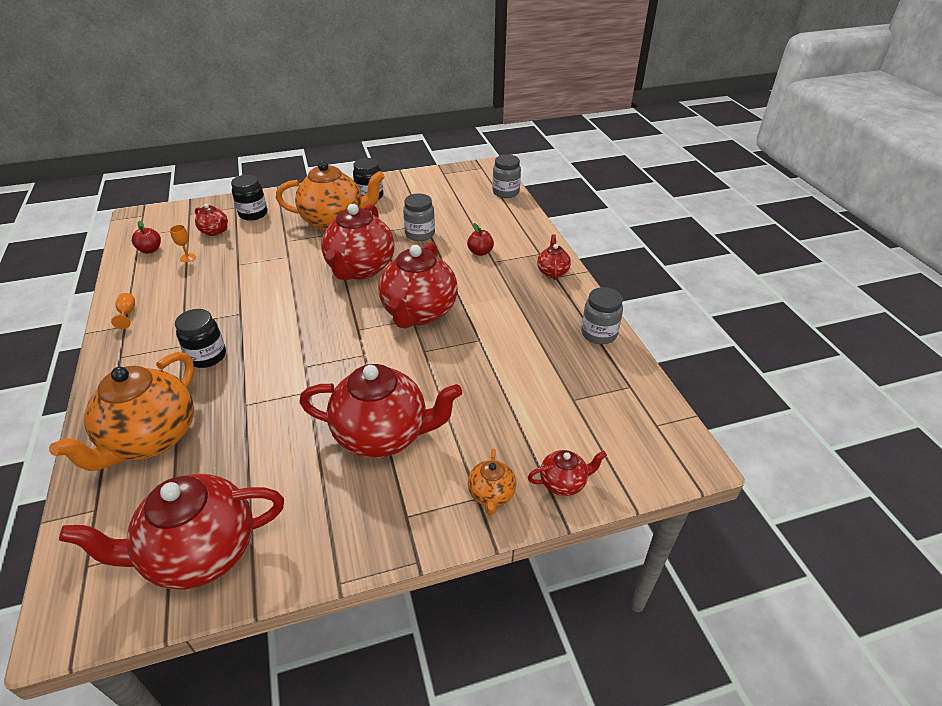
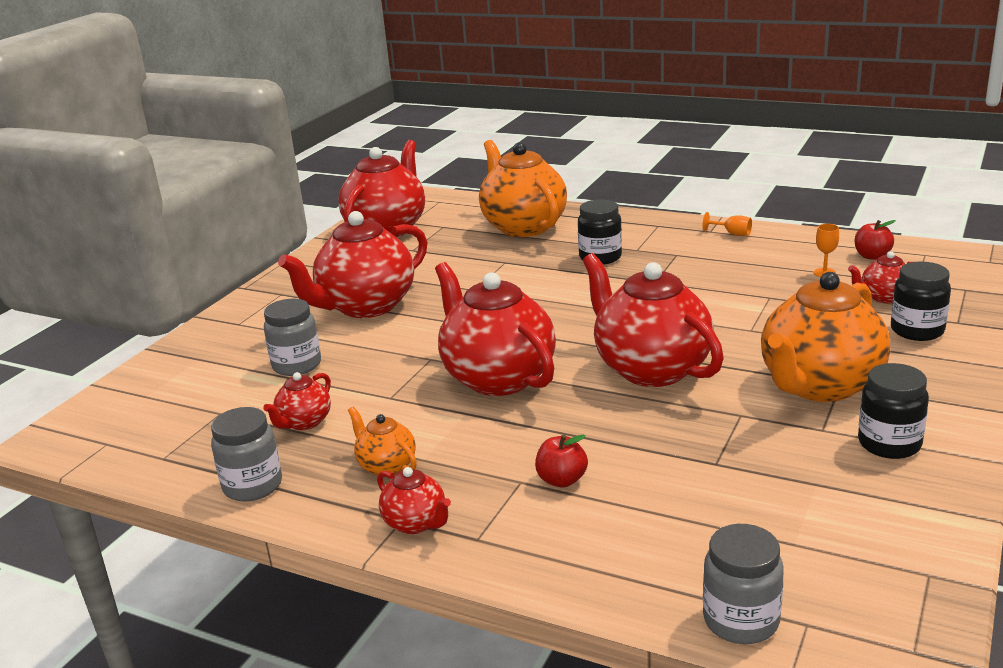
camera: 135 degrees right, 15 degrees down
grey jar [403,194,435,241] -> grey jar moved to [264,299,321,376]
orange teapot [468,449,516,515] -> orange teapot moved to [348,407,417,476]
red teapot [528,450,607,496] -> red teapot moved to [263,372,331,430]

